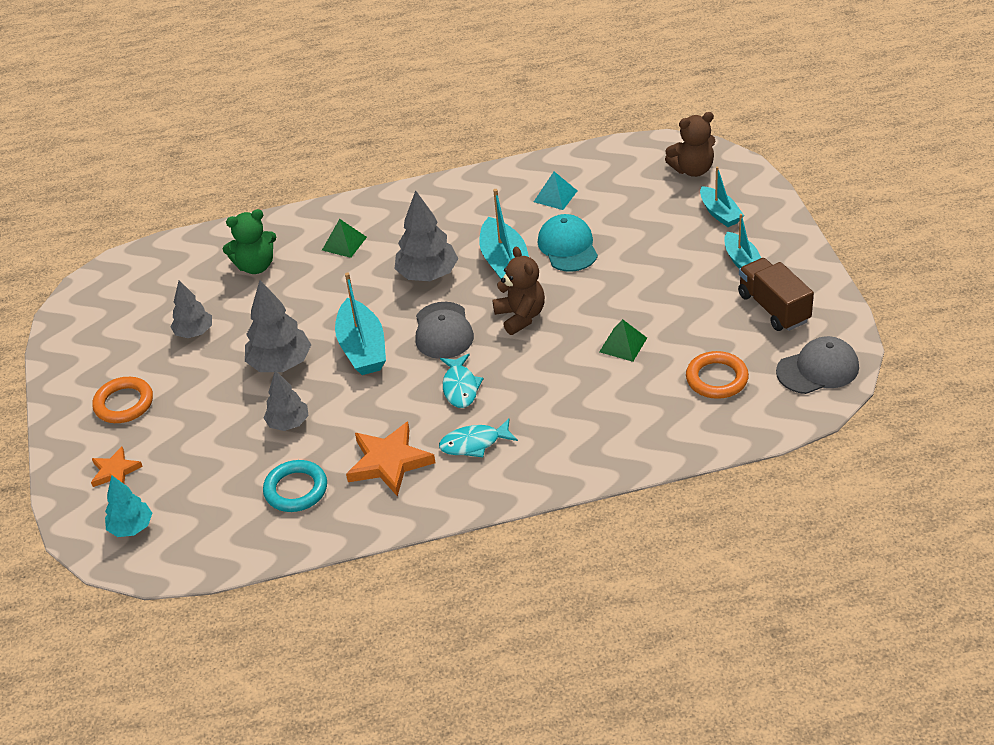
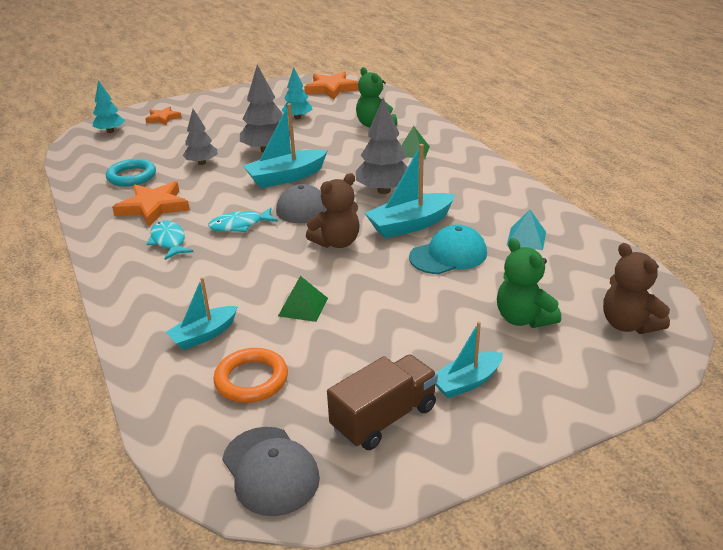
camera: 75 degrees right, 10 degrees down
orange ring [92,377,153,423] -> none
grey tree [170,280,212,338] -> turquoise tree [281,67,313,119]
turquoise boat [700,167,744,227] -> turquoise boat moved to [165,277,238,350]
none -> orange star [304,72,359,99]
none -> green teddy bear [497,238,561,328]

